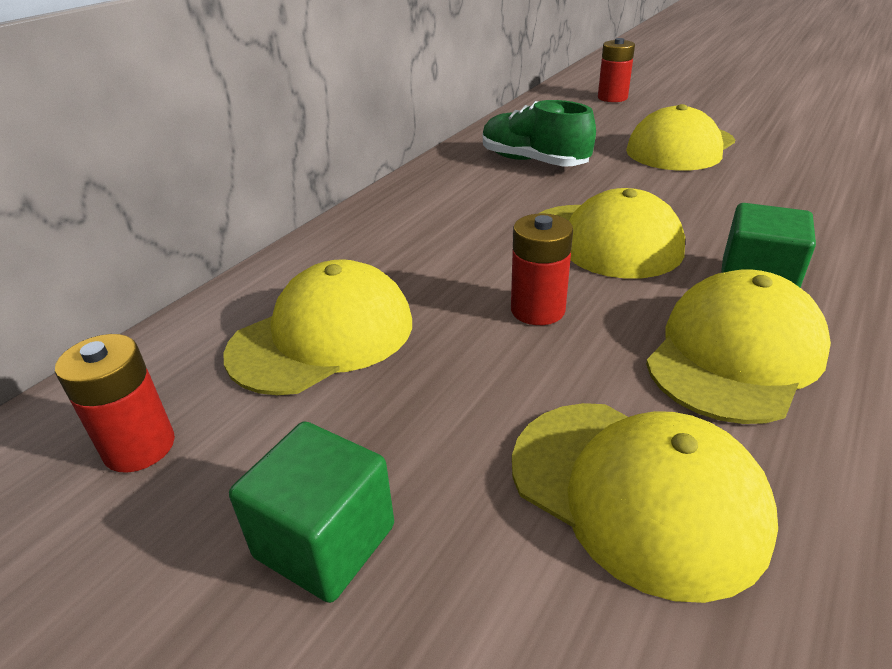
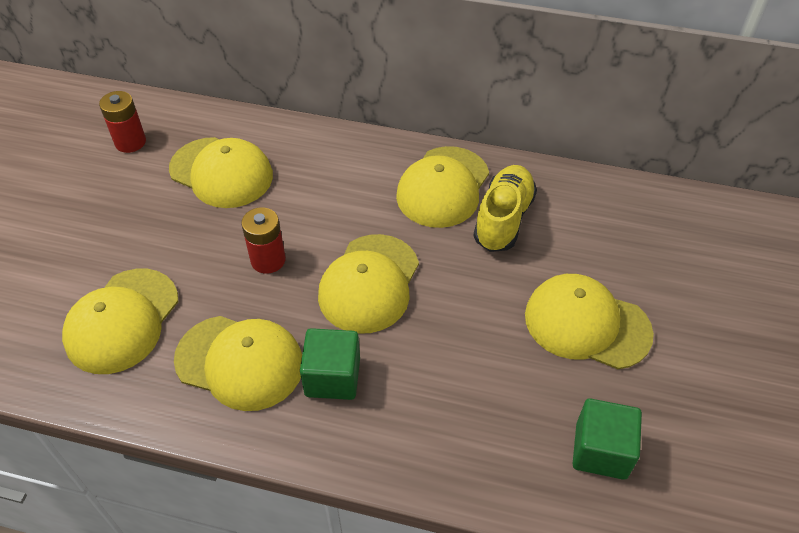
camera: 70 degrees right, 15 degrees up
green cube [229,421,394,603] -> green cube moved to [573,398,642,480]
green shoe [483,100,596,167] -> yellow shoe [473,165,537,252]
red battery [598,38,635,102] -> none
none -> yellow cap [396,146,489,228]

